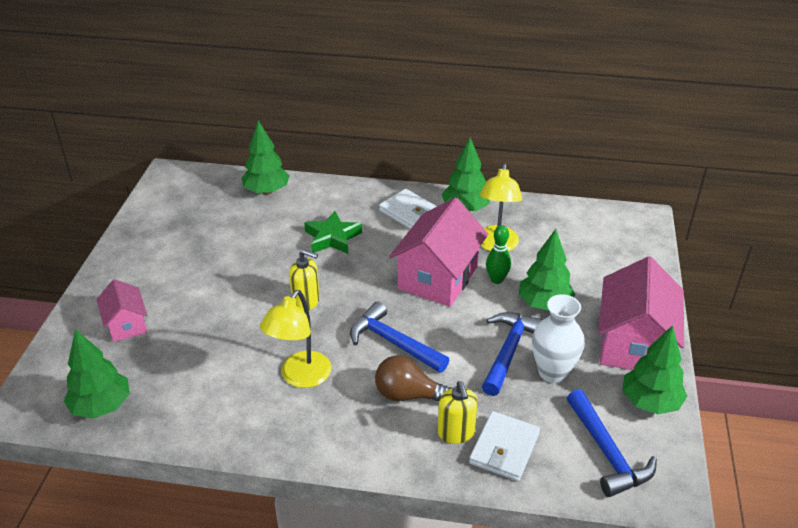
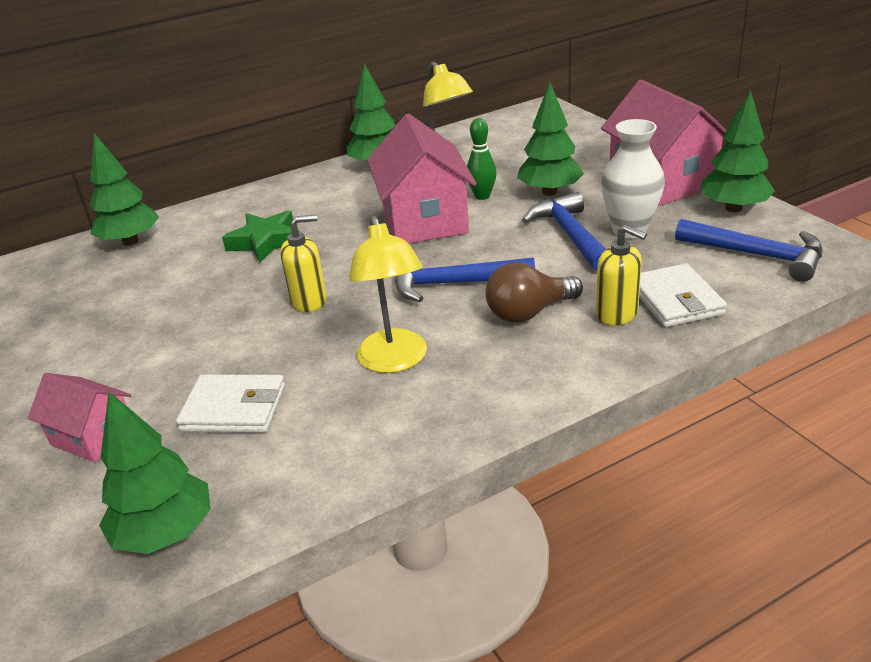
camera: 35 degrees left, 5 degrees down
white wallet [379,189,437,229] -> white wallet moved to [176,374,285,433]

